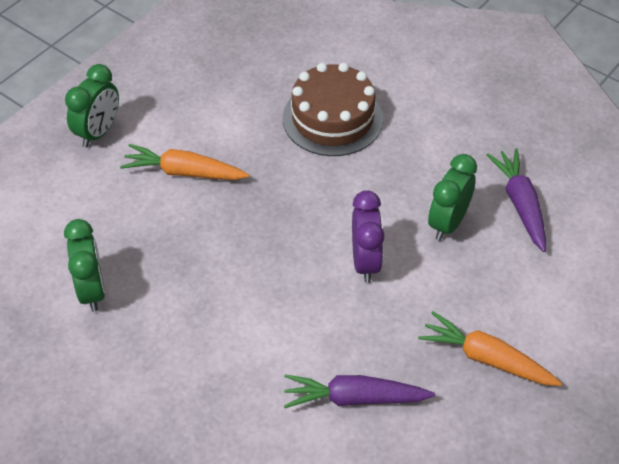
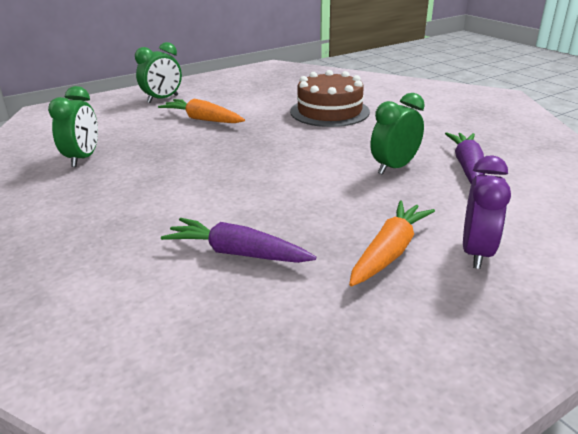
camera: 20 degrees right, 20 degrees down
purple clock [352,190,385,283] -> purple clock moved to [463,155,511,269]
orange carrot [418,311,562,386] -> orange carrot turned 75 degrees clockwise [349,200,435,286]

